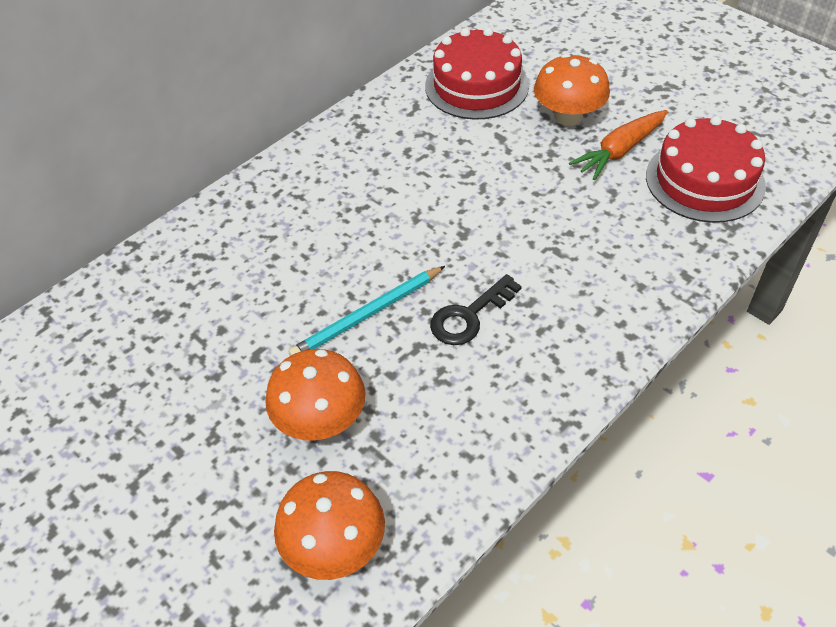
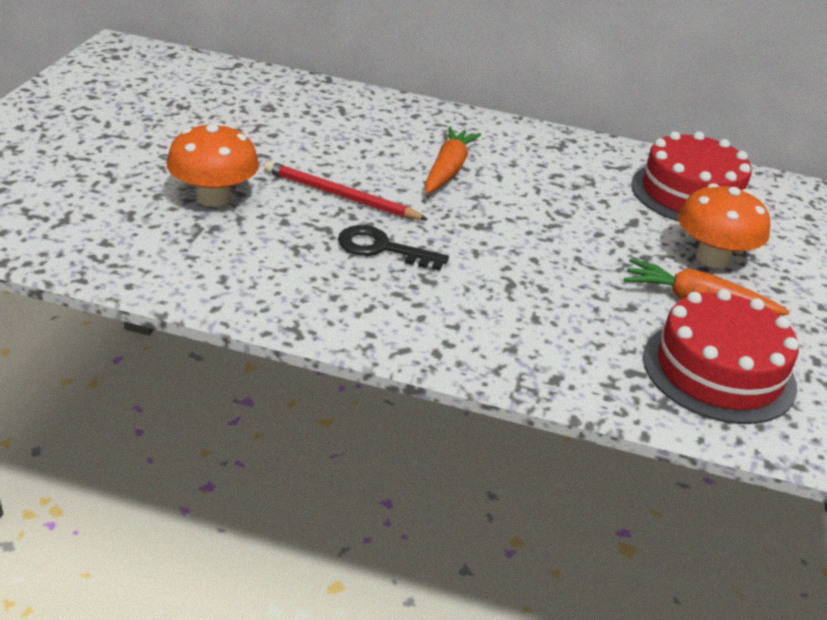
camera: 55 degrees right, 15 degrees down
orange mushroom [274,471,385,580] -> none
turquoise pencil [288,266,445,356] -> red pencil [264,161,428,220]
none -> orange carrot [425,127,481,193]

